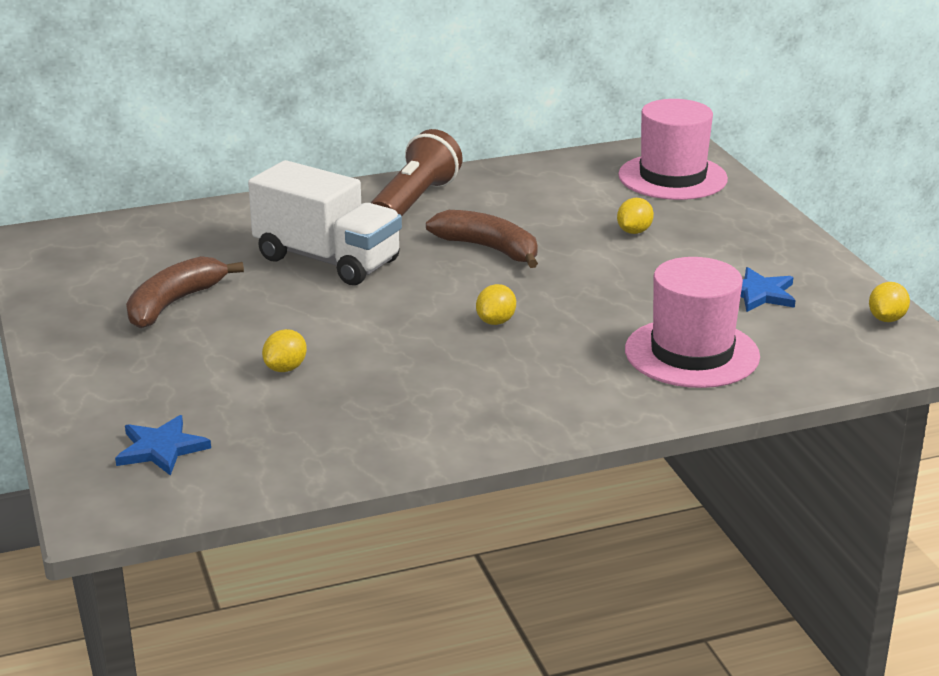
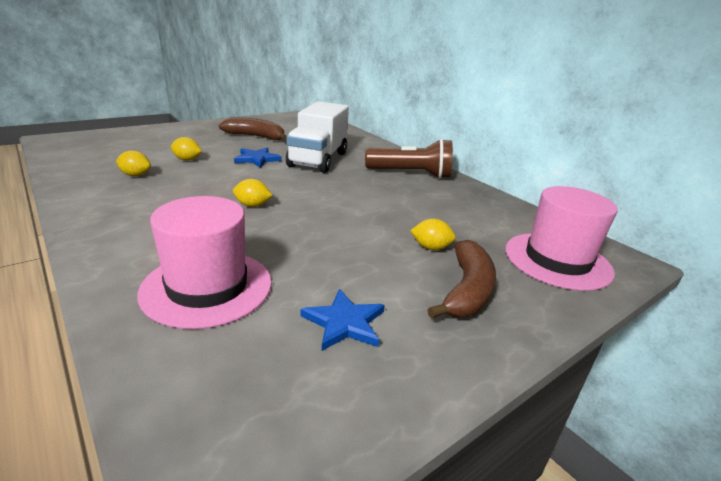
camera: 70 degrees right, 0 degrees up
blue star [115,415,211,476] -> blue star moved to [234,148,281,168]
brown banana [426,210,538,268] -> brown banana moved to [428,240,496,318]
yellow lemon [869,282,910,322] -> yellow lemon moved to [116,150,151,176]

